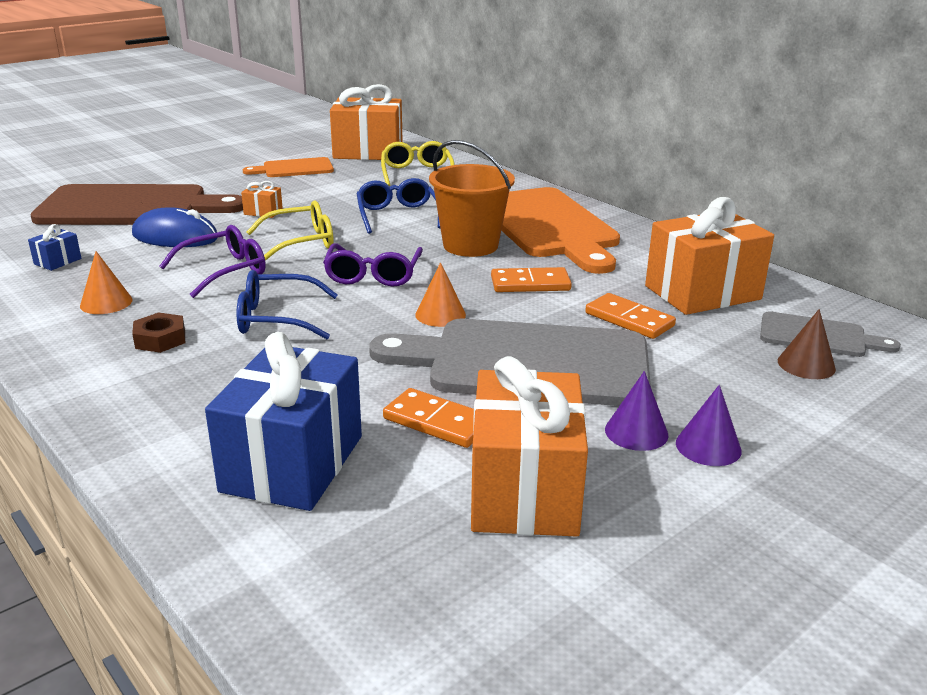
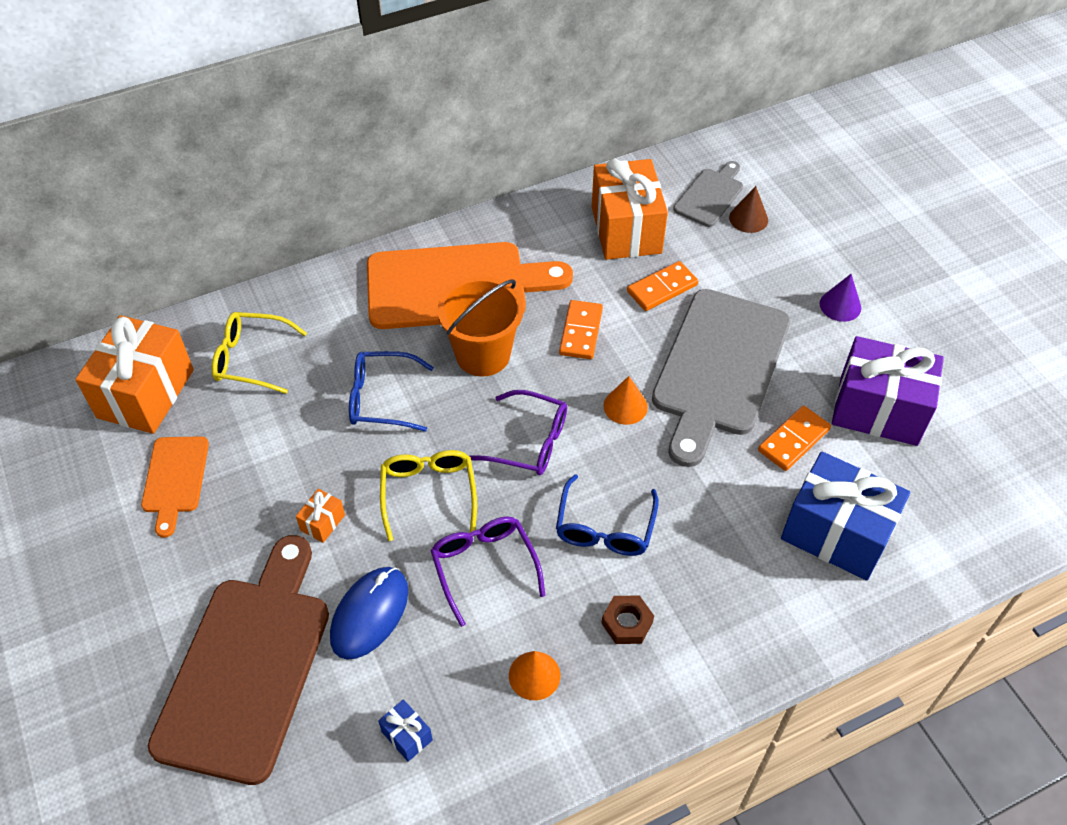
camera: 75 degrees left, 25 degrees up
orange gift [471,356,588,536] -> purple gift [832,336,944,446]
purple cone [605,371,669,451] -> none

